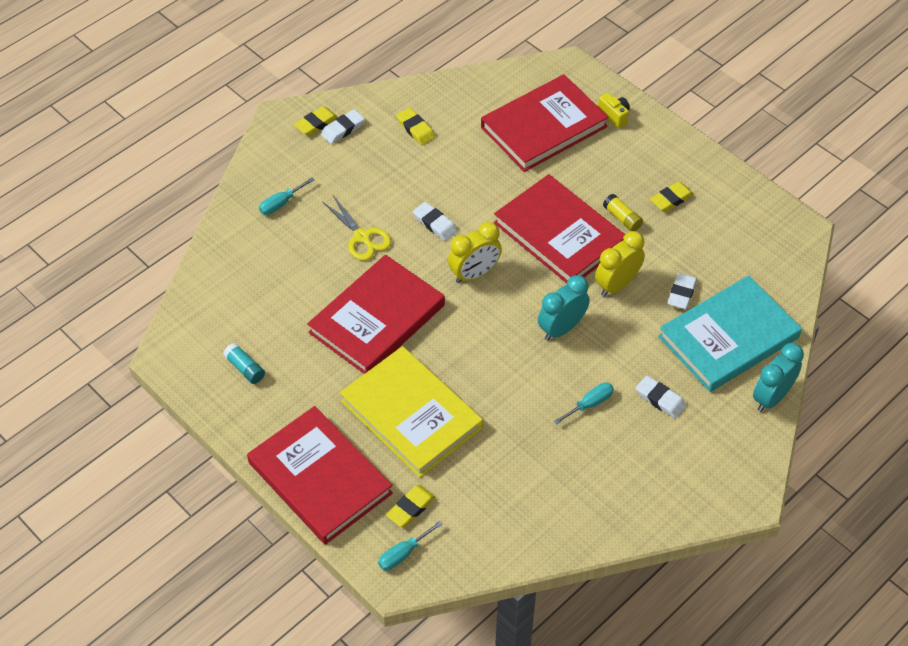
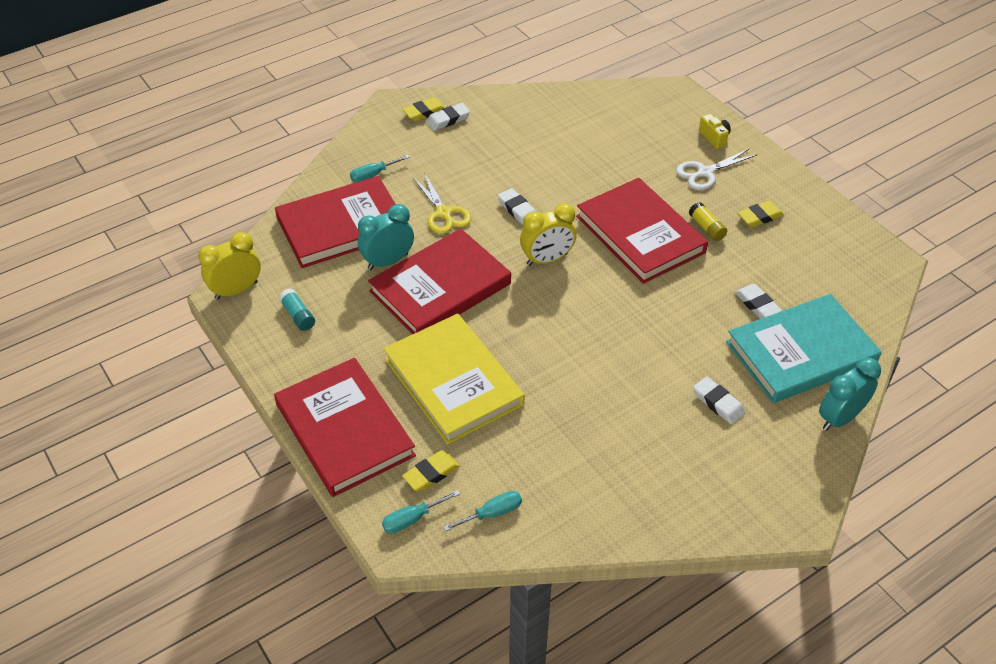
camera: 10 degrees right, 5 degrees down
yellow eraser [396,108,435,145] -> none
red book [481,74,609,172] -> red book moved to [275,176,395,268]
turquoise clock [538,275,590,341] -> turquoise clock moved to [358,204,414,270]
turquoise screwdriver [553,382,614,425] -> turquoise screwdriver moved to [443,491,522,531]
yellow clock [595,231,645,297] -> yellow clock moved to [198,232,261,300]
white eraser [667,273,697,309] -> white eraser turned 60 degrees counterclockwise [735,284,782,319]
none -> white scissors [676,149,757,190]

